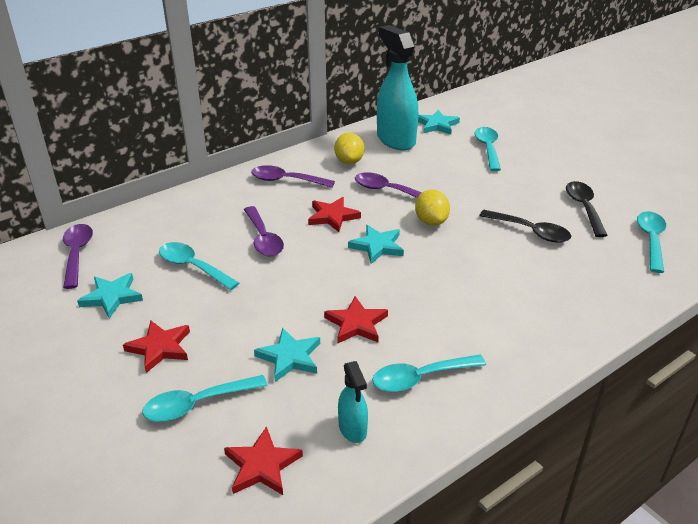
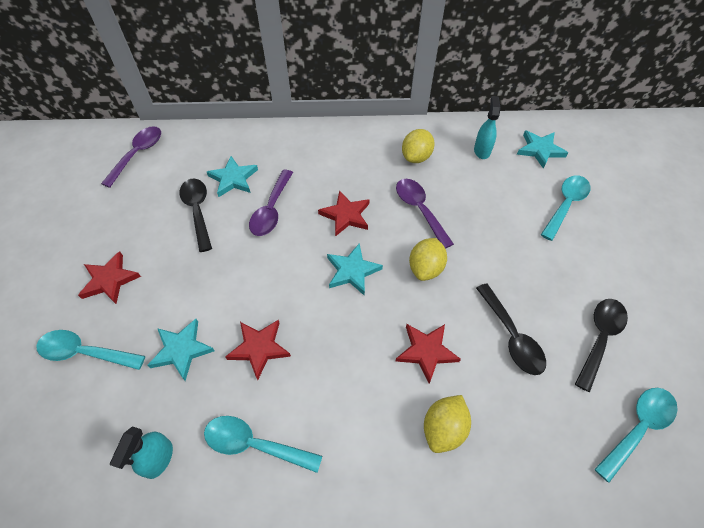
camera: 35 degrees right, 20 degrees up
turquoise star [77,273,143,318] -> turquoise star moved to [207,156,258,197]
turquoise spoon [159,242,239,290] -> black spoon [179,178,212,252]
red star [224,426,303,495] -> red star moved to [396,324,461,384]
purple spoon [251,165,335,188] -> none
turquoise spray bottle [377,25,418,150] -> turquoise spray bottle [474,96,500,159], size x0.48
none -> yellow lemon [424,395,471,453]

